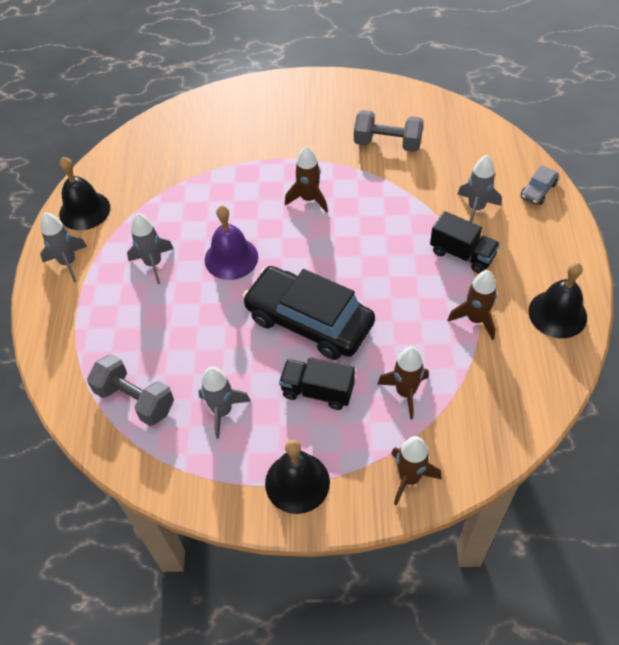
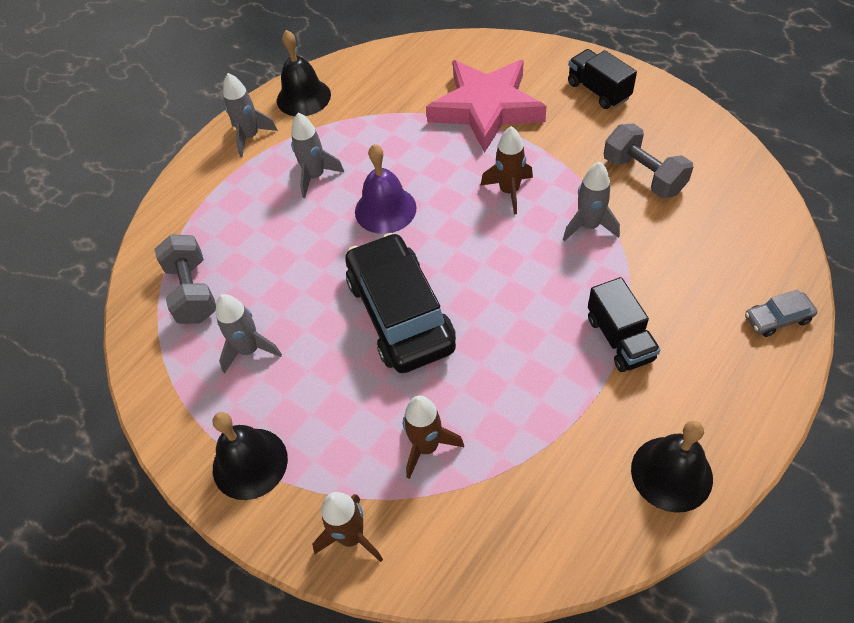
camera: 40 degrees right, 0 degrees up
black truck [279,357,355,410] -> black truck moved to [568,49,637,109]
brown rocket [447,270,497,340] -> none
grey rocket [457,155,502,222] -> grey rocket moved to [563,161,620,241]
none -> pink star [426,60,547,153]

